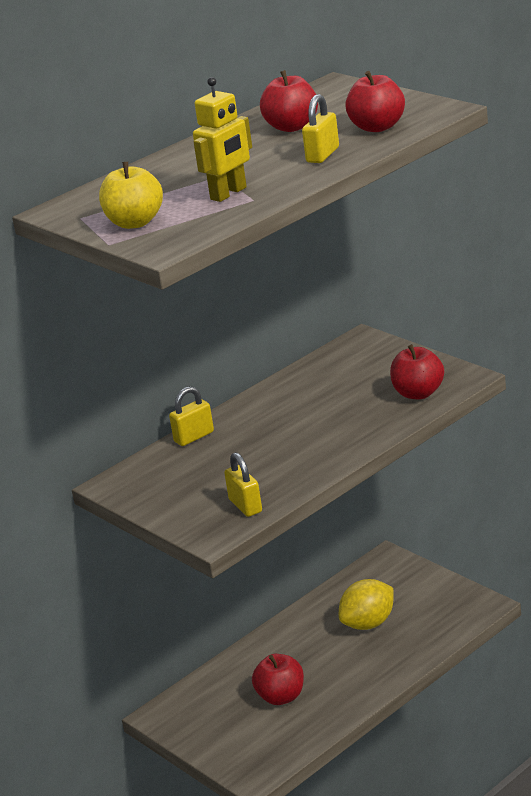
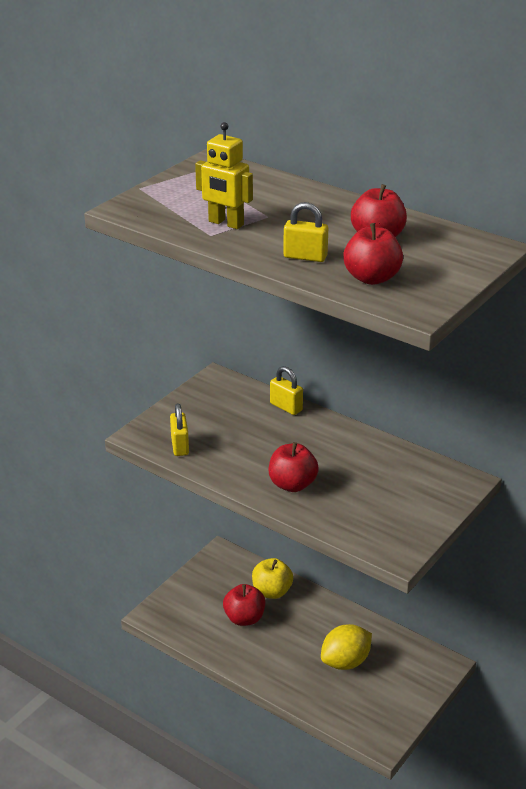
camera: 75 degrees right, 5 degrees up
yellow apple [99,162,163,229] -> yellow apple moved to [252,558,293,599]
yellow padlock [224,452,262,517] -> yellow padlock turned 60 degrees counterclockwise [170,403,189,456]
yellow lemon [339,579,393,630] -> yellow lemon turned 75 degrees counterclockwise [321,624,372,670]
red apple [390,344,444,399] -> red apple moved to [269,442,319,492]

